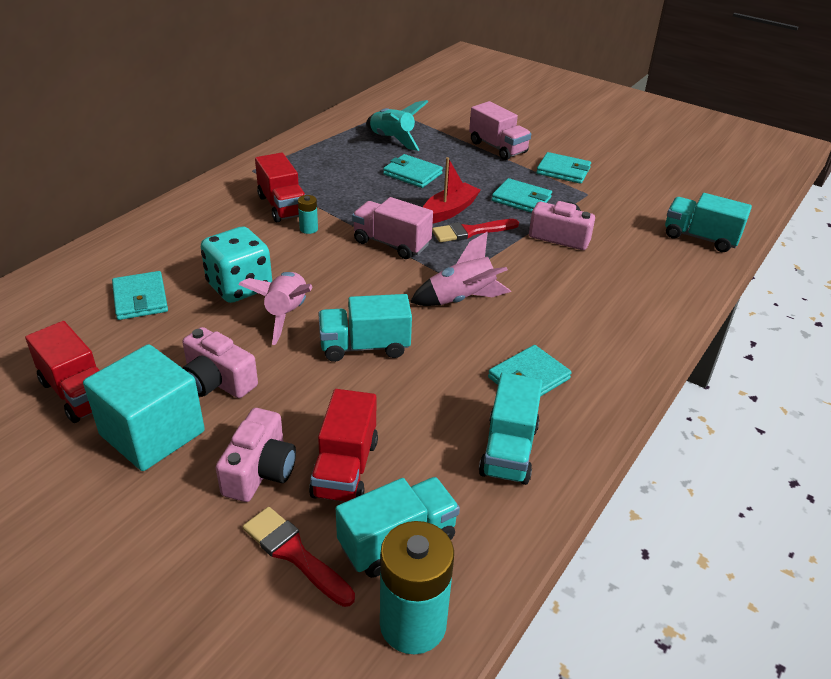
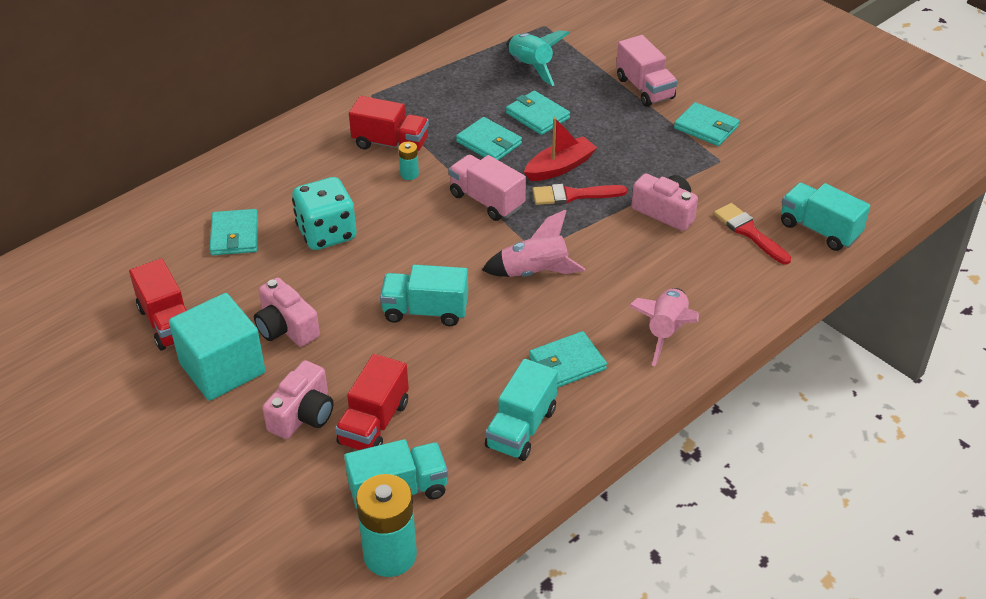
camera: 15 degrees right, 5 degrees up
pink rocket [238,272,312,345] -> pink rocket moved to [629,288,699,366]
red brush [243,507,355,607] -> red brush moved to [714,203,791,265]
red truck [255,153,305,222] -> red truck turned 60 degrees counterclockwise [349,96,429,151]
turquoise wallet [492,178,552,213] -> turquoise wallet moved to [456,117,522,160]

